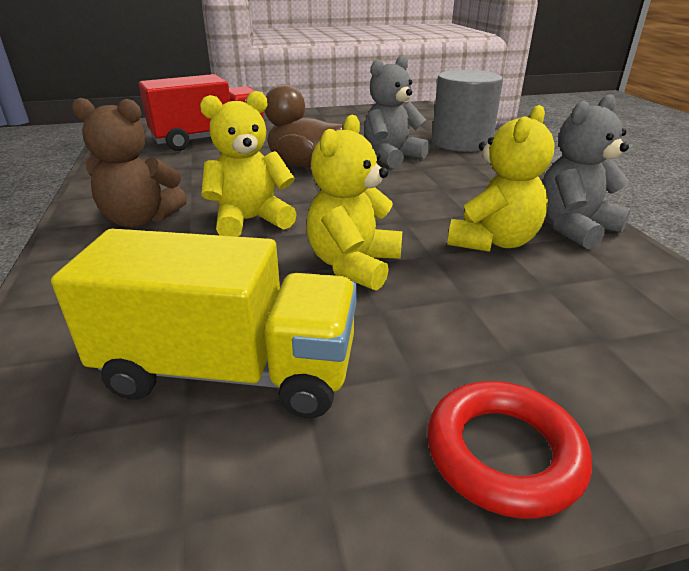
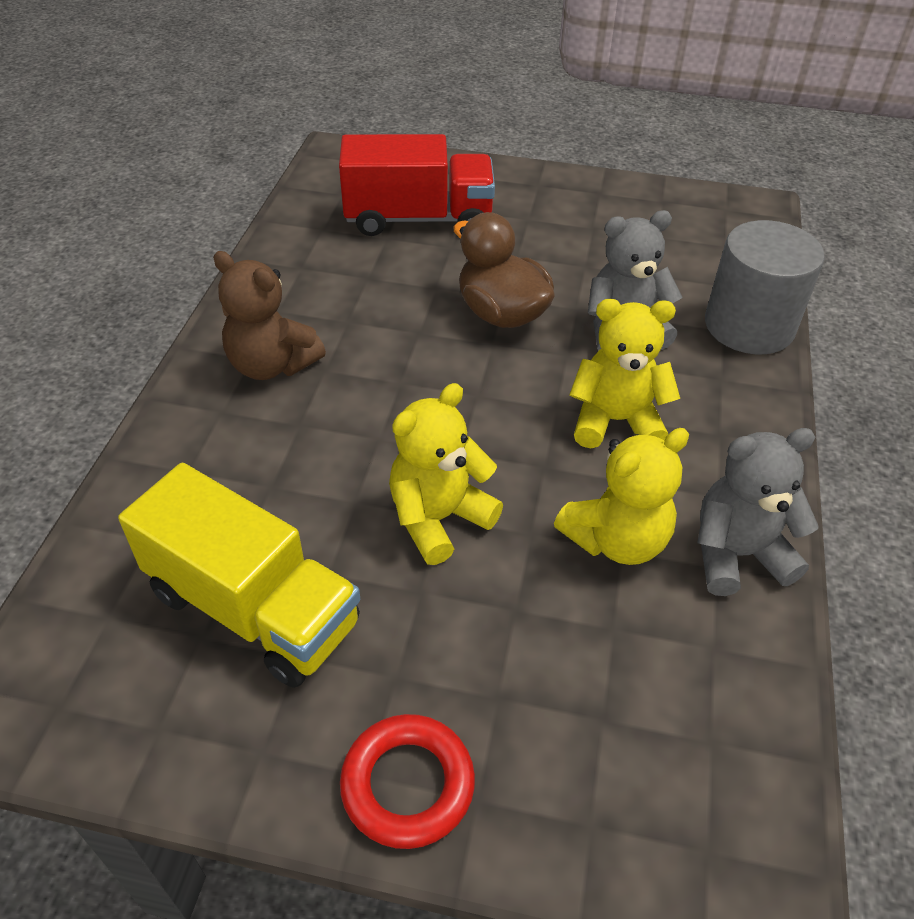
camera: 25 degrees right, 15 degrees up
yellow teddy bear [200,91,297,237] -> yellow teddy bear moved to [569,299,680,449]

